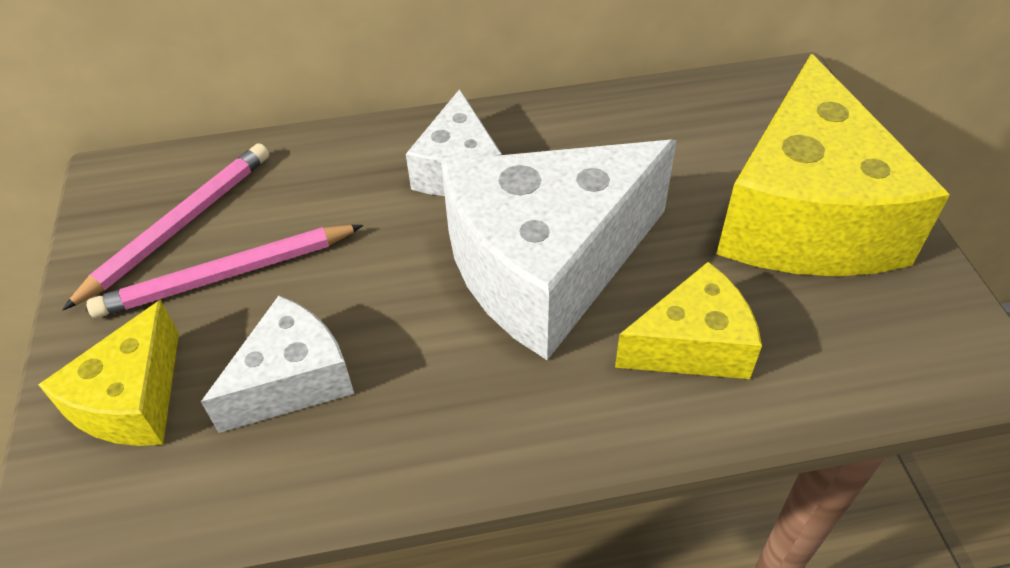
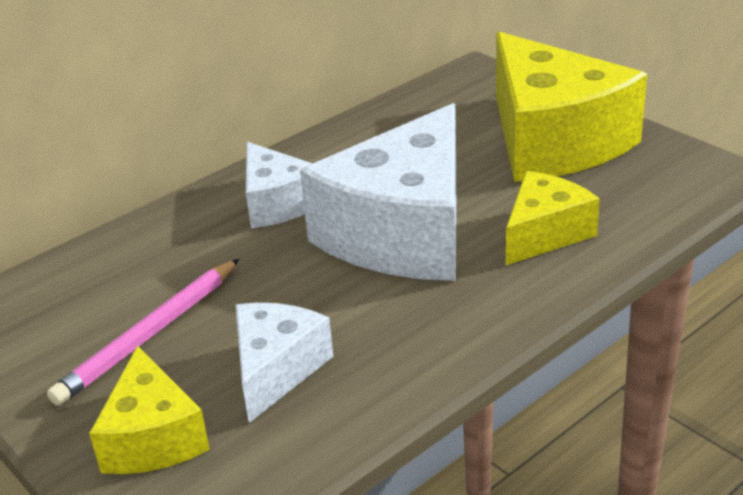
camera: 30 degrees left, 15 degrees down
pink pencil [62,143,269,310] -> none

